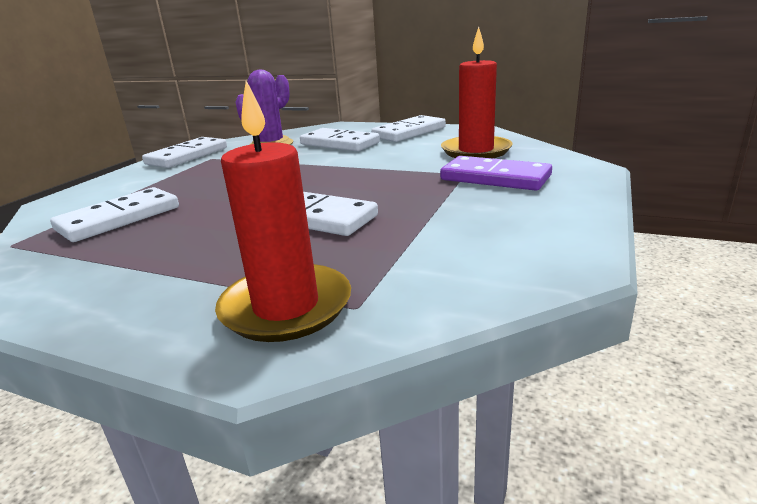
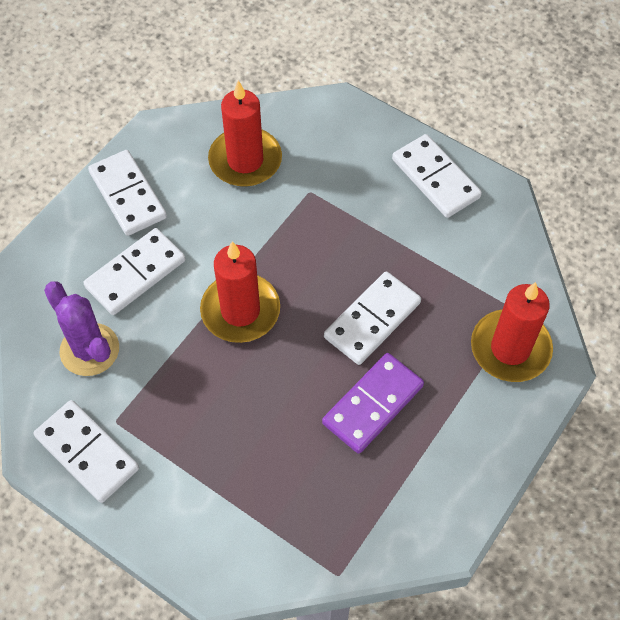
camera: 80 degrees left, 35 degrees up
white domino [50,187,179,242] -> white domino moved to [392,134,482,218]
purple domino [440,156,552,191] -> purple domino moved to [322,353,424,454]
none -> red candle [200,241,280,343]

